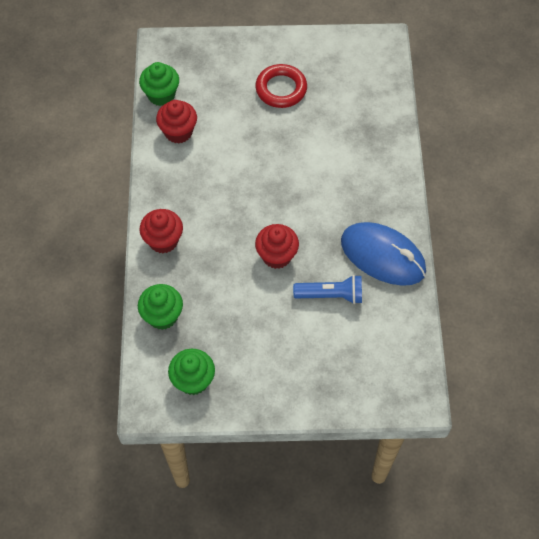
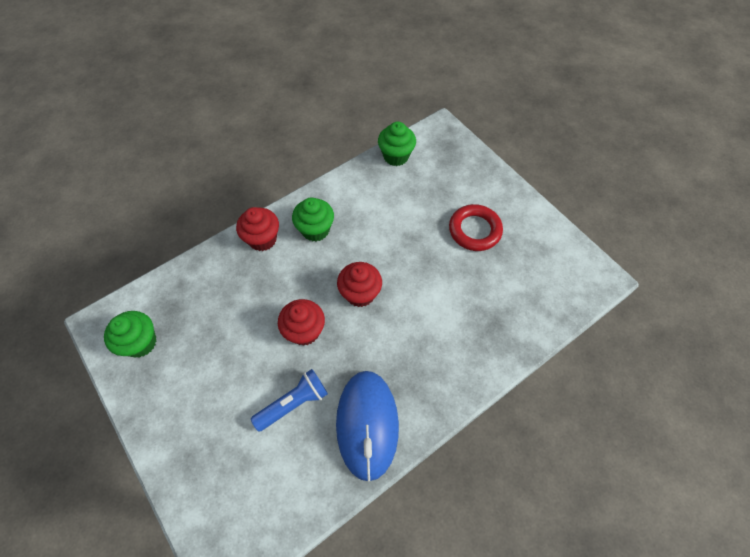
camera: 55 degrees right, 0 degrees up
green cupcake [138,284,183,330] -> green cupcake moved to [292,197,334,242]
red cupcake [156,100,197,144] -> red cupcake moved to [337,262,382,307]
blue flashlight [293,275,362,304] -> blue flashlight turned 90 degrees counterclockwise [251,369,328,432]

